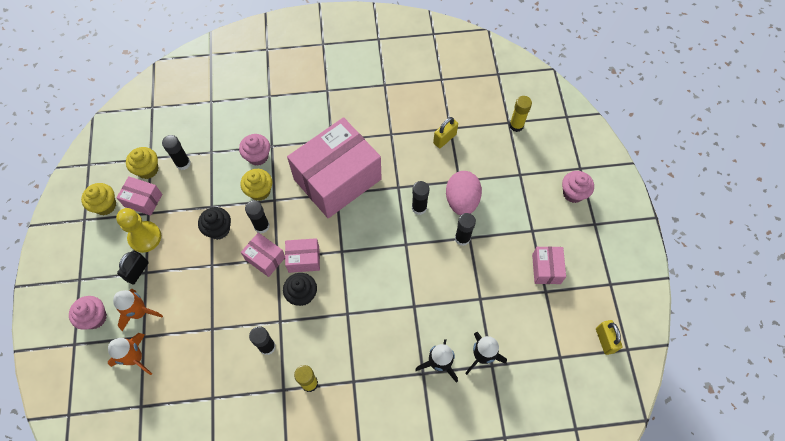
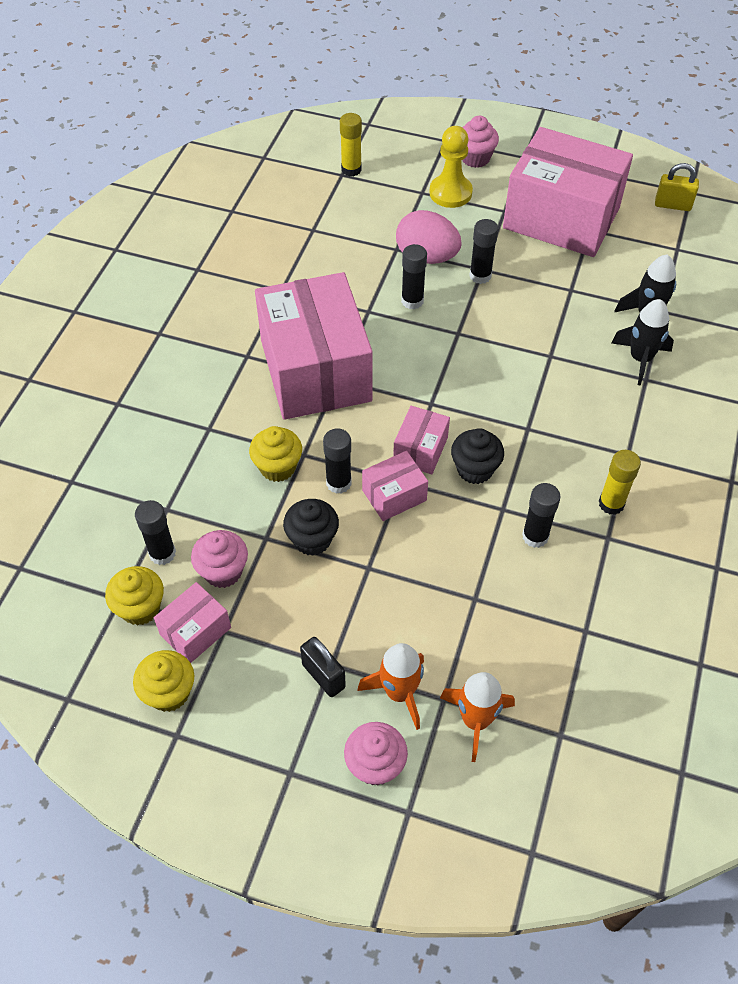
camera: 65 degrees left, 10 degrees down
yellow pawn [116,208,161,253] -> yellow pawn moved to [429,126,473,208]
pink cupcake [239,134,270,166] -> pink cupcake moved to [191,530,248,588]
yellow padlock [433,117,458,148] -> none
pink box [532,247,566,284] -> pink box [503,127,633,257], size x2.30

